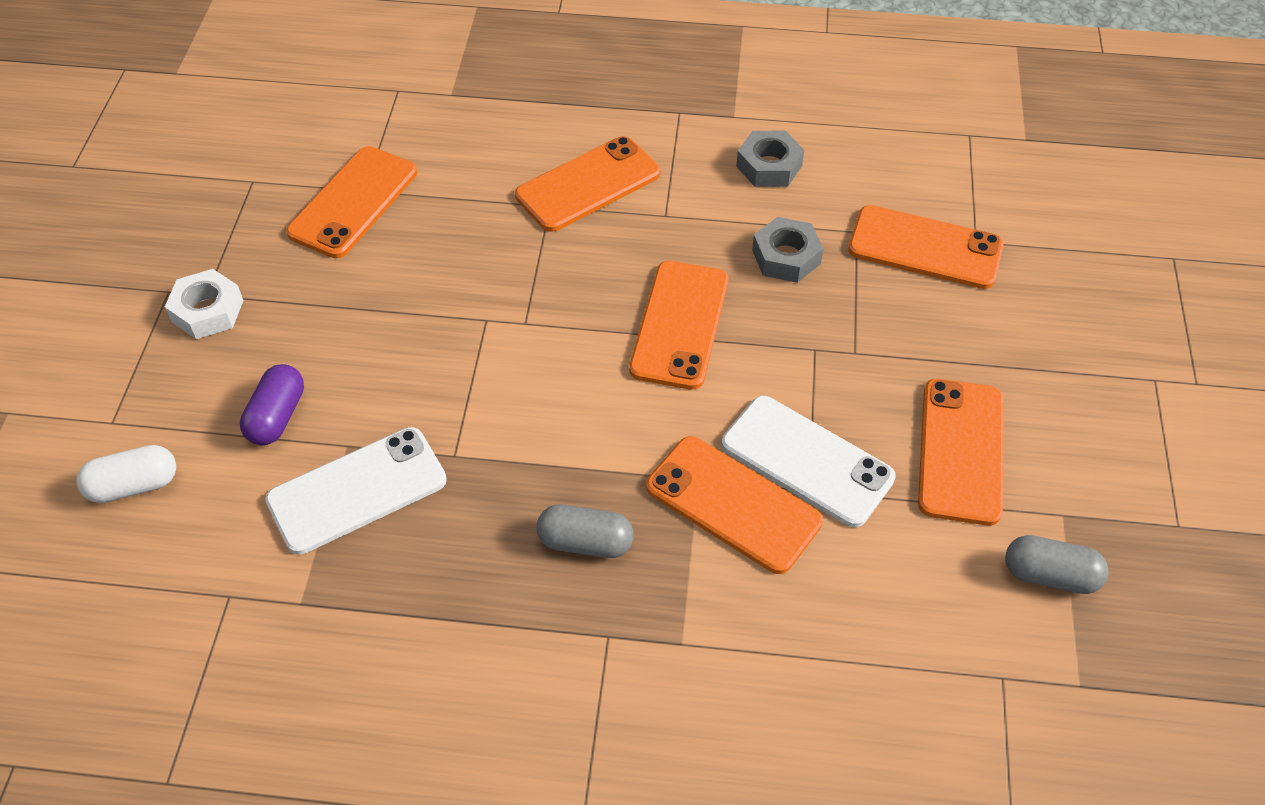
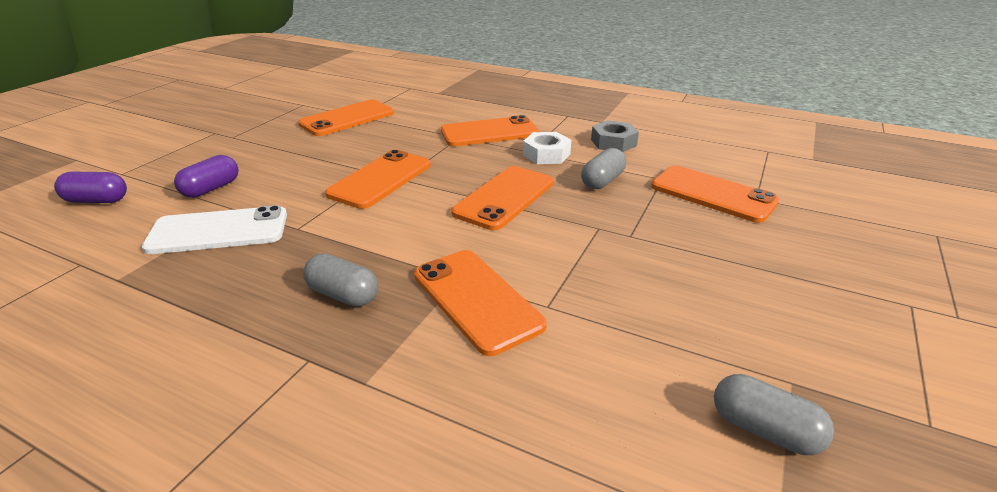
camera: 20 degrees right, 20 degrees down
white capsule [76,445,176,503] -> purple capsule [54,172,127,203]
white nut [165,269,244,339] -> white nut moved to [523,132,571,164]
white phone [722,396,896,527] -> none
grey nut [752,217,823,283] -> grey capsule [581,148,626,189]
orange phone [918,379,1003,526] -> orange phone moved to [325,150,430,209]

